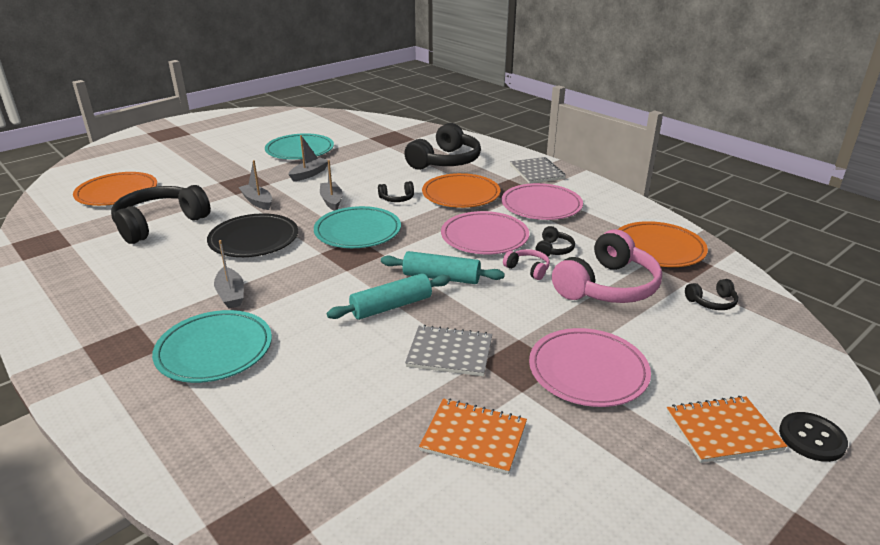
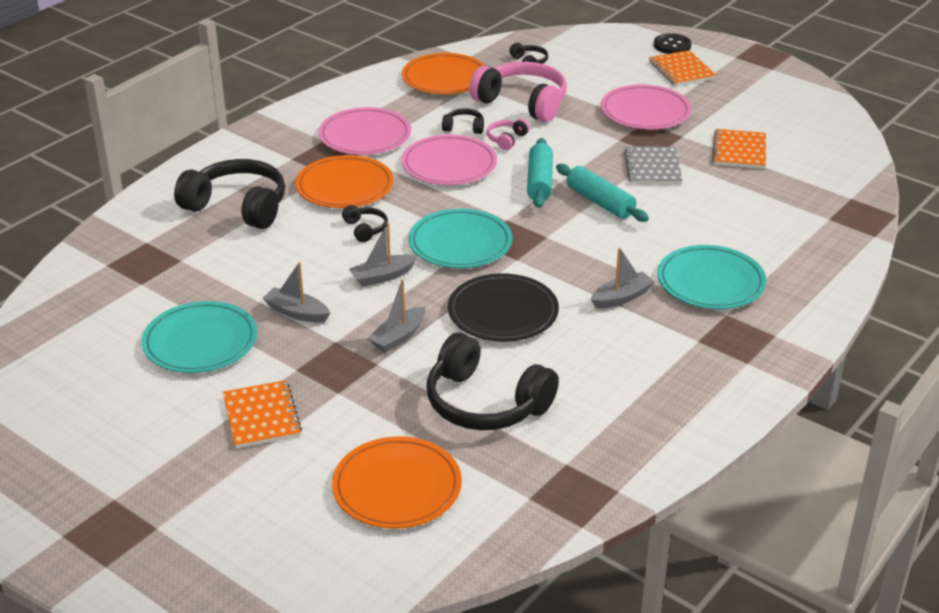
camera: 100 degrees left, 5 degrees up
grey notebook [510,157,566,184] -> none
none -> orange notebook [223,380,302,448]

